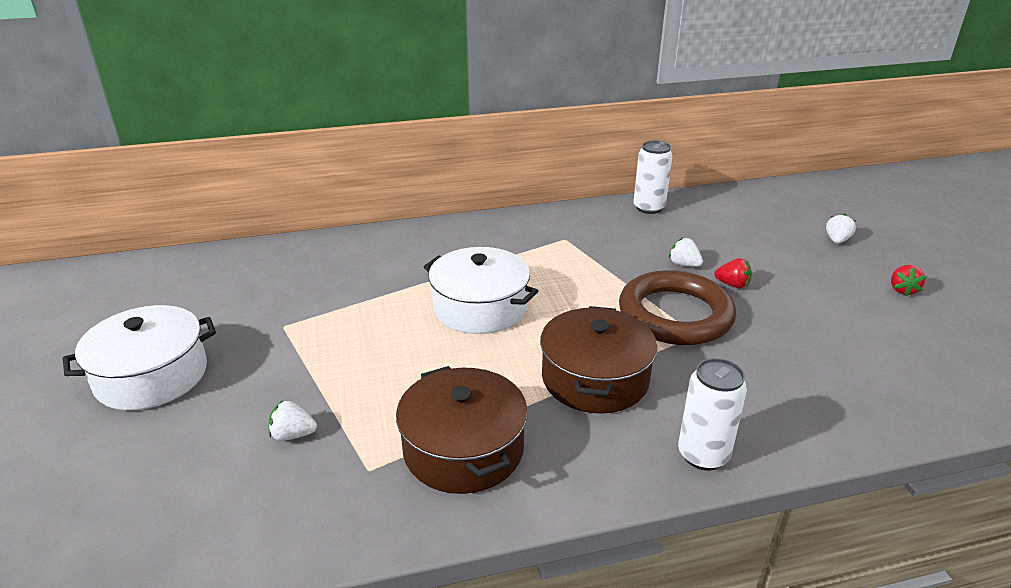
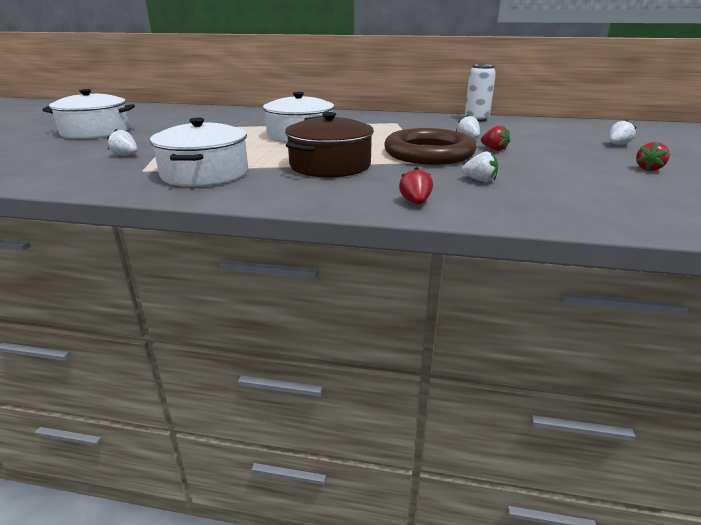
camera: 25 degrees right, 5 degrees down
brown pot [396,366,528,494] -> white pot [150,118,248,187]
white can [678,358,747,470] -> none
none -> red strawberry [399,167,433,204]
none -> white strawberry [462,151,498,182]

